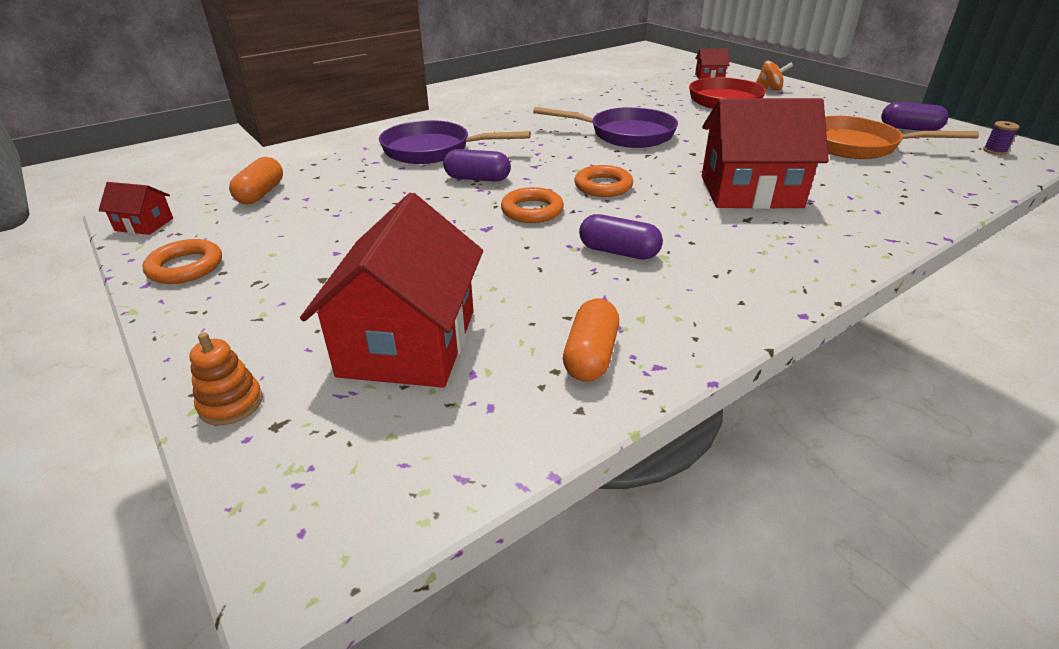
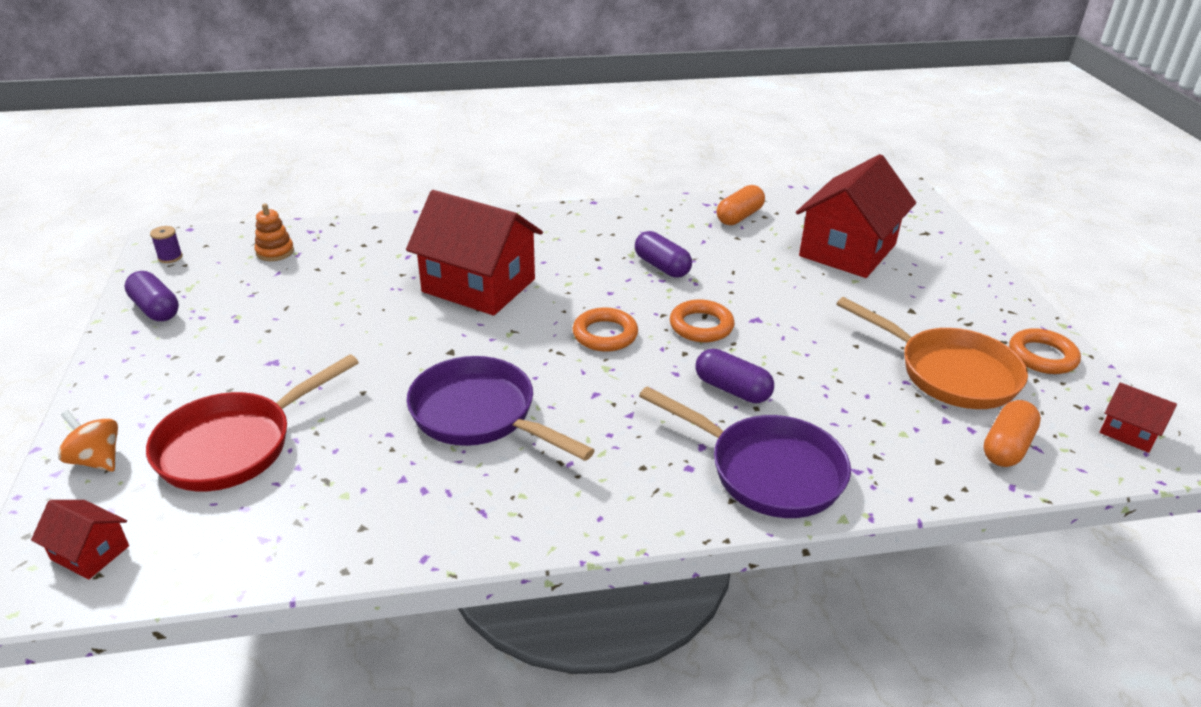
camera: 155 degrees left, 0 degrees up
orange stacking toy [189,332,263,426] -> orange stacking toy moved to [255,204,294,261]
orange pan [825,116,979,159] -> orange pan moved to [837,297,1028,409]

